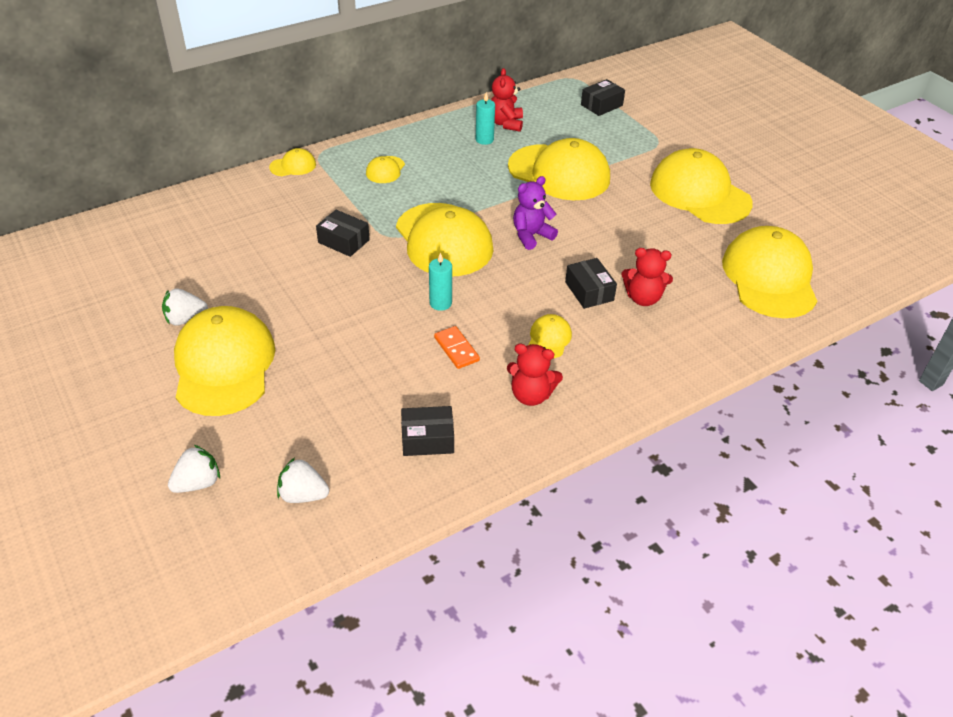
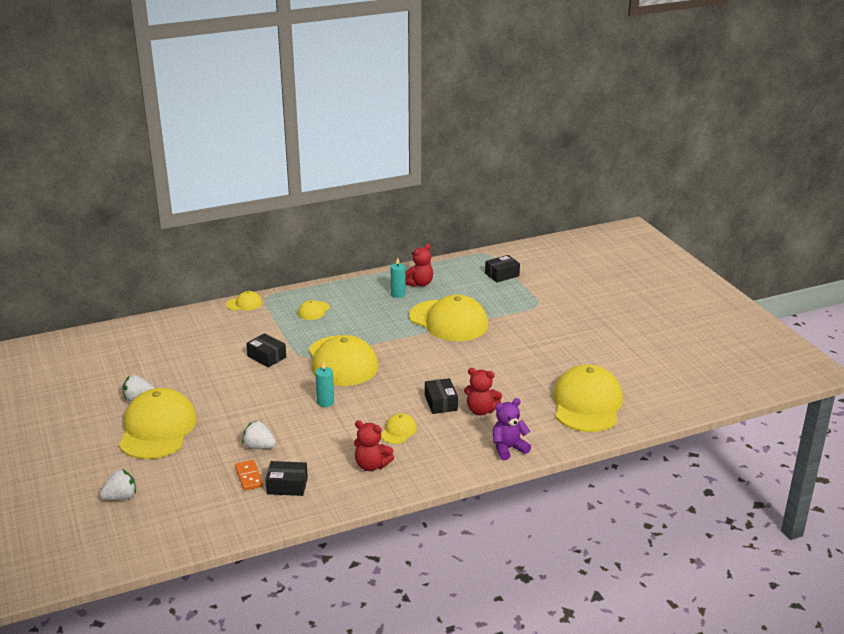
camera: 10 degrees right, 15 degrees down
white strawberry [277,458,329,503] -> white strawberry moved to [242,421,276,449]
orange domino [434,326,480,369] -> orange domino moved to [235,460,263,491]
red teddy bear [491,68,523,132] -> red teddy bear turned 150 degrees counterclockwise [405,244,433,287]
purple teddy bear [513,176,558,250] -> purple teddy bear moved to [493,398,531,460]
yellow cap [650,148,753,224] -> none

